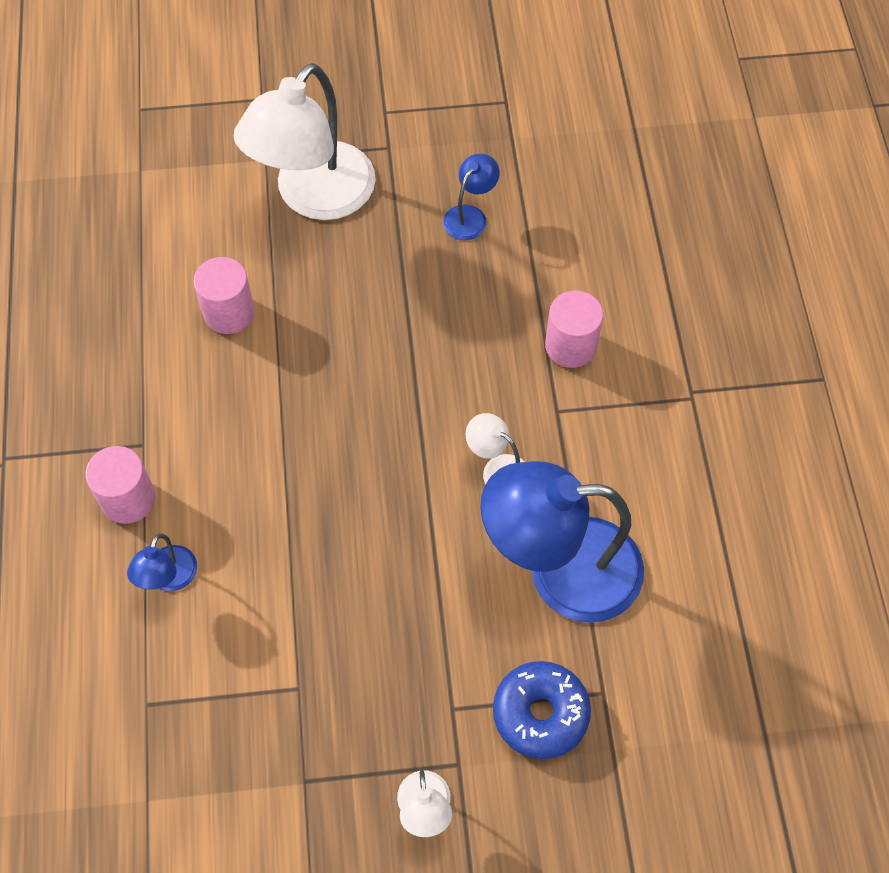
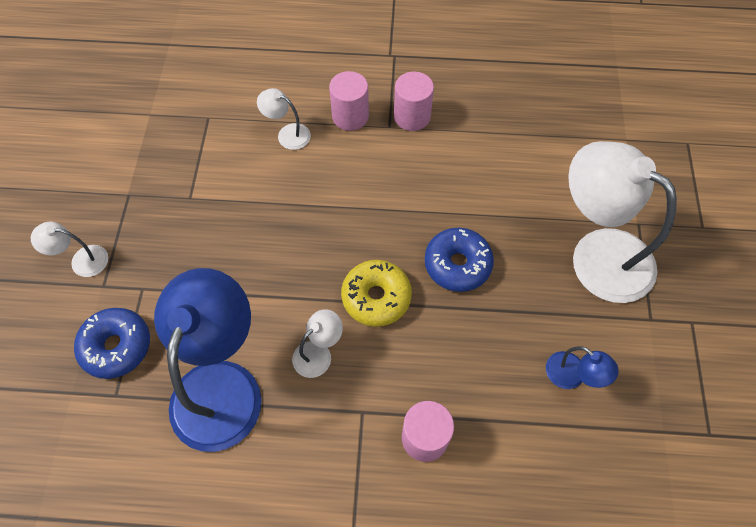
camera: 100 degrees right, 0 degrees up
blue lamp [127,534,197,591] -> white lamp [257,88,311,150]
pink cylinder [193,257,255,334] -> pink cylinder moved to [394,72,434,131]
none -> yellow donut [341,260,412,327]
none -> blue donut [425,228,494,292]

